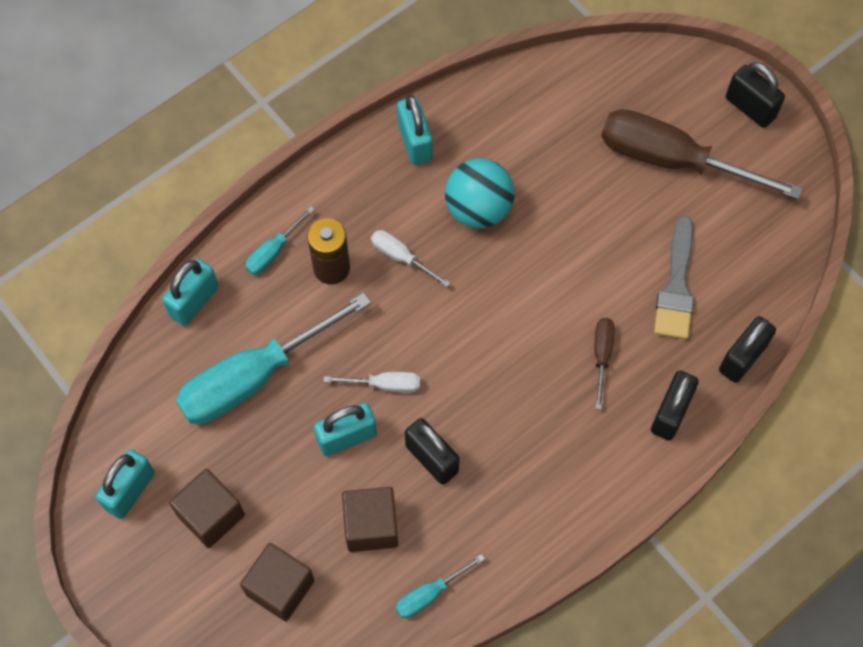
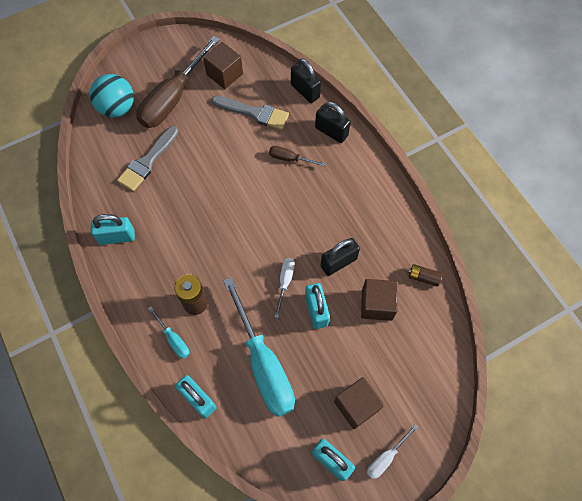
camera: 80 degrees left, 0 degrees up
brown cube [240,543,315,621] -> brown cube moved to [203,42,243,89]
white screwdriver [371,230,450,287] -> white screwdriver moved to [367,424,418,479]
turquoise screwdriver [396,554,485,618] -> brown battery [408,264,442,287]
turquoise ball [445,158,514,228] -> turquoise ball moved to [90,74,134,118]
black padlock [726,62,785,128] -> none
none -> grey brush [117,126,178,191]

